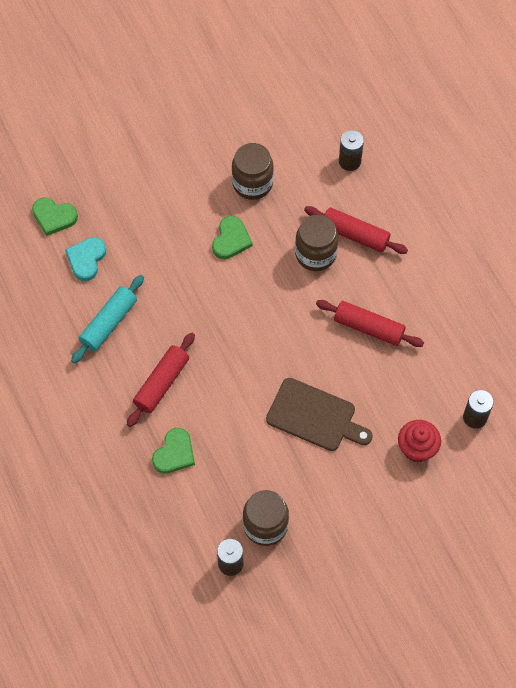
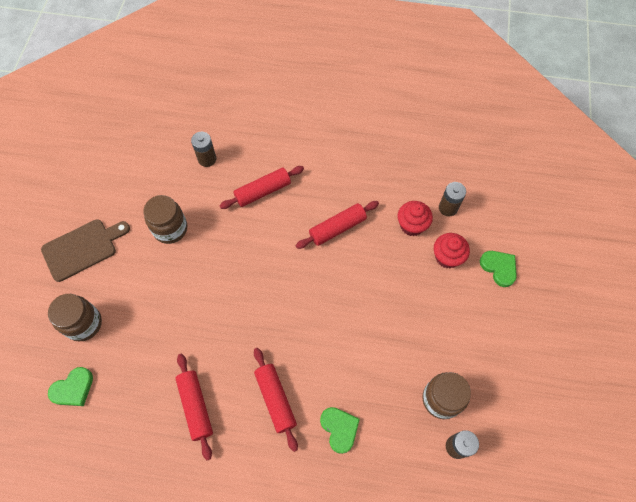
camera: 55 degrees left, 0 degrees up
turquoise heart [65,237,106,281] -> none
turquoise rolling pin [71,275,144,364] -> red rolling pin [175,354,213,460]
green heart [212,216,252,259] -> green heart moved to [480,251,517,287]
brown cutting board [266,378,373,451] -> brown cutting board moved to [41,219,130,282]
brown jar [295,214,338,271] -> brown jar moved to [48,294,102,341]
none -> red cupcake [398,201,433,236]

